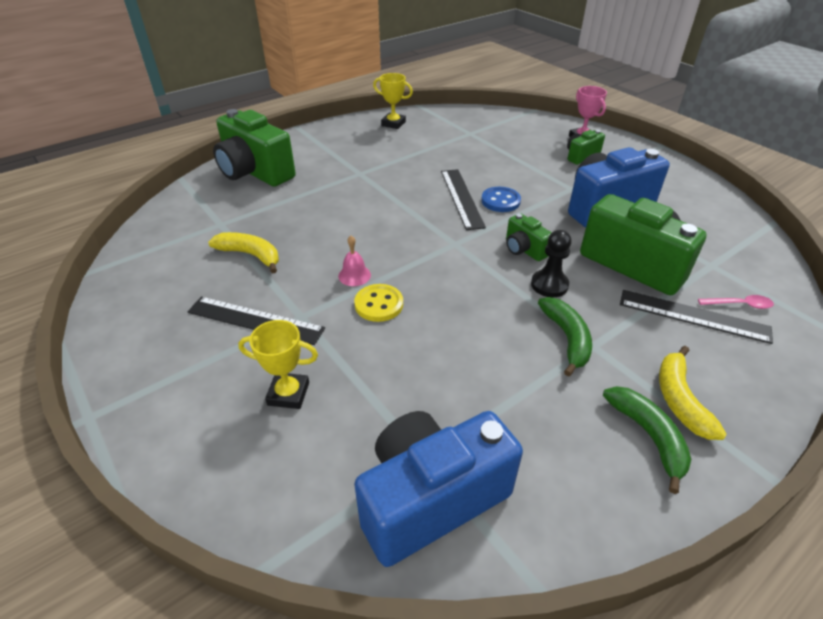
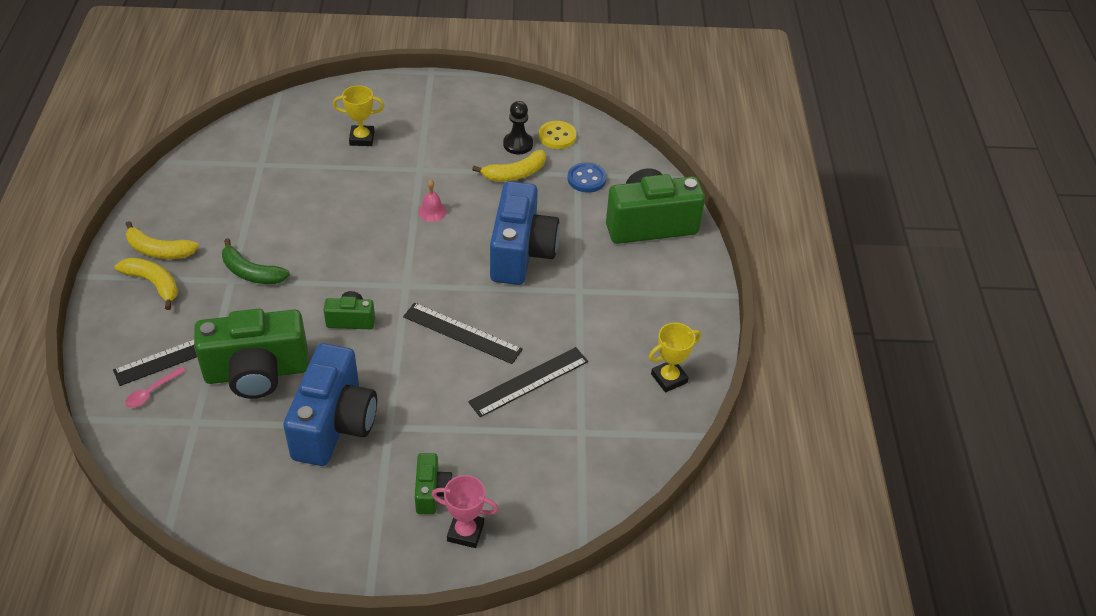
camera: 125 degrees right, 5 degrees up
black ruler [187,297,325,345] -> black ruler moved to [468,347,588,417]
yellow trophy [238,320,318,409] -> yellow trophy turned 45 degrees clockwise [333,85,384,146]
yellow button [354,284,403,322] -> yellow button moved to [539,121,576,149]
blue camera [354,411,523,567] -> blue camera moved to [490,181,560,285]
blue button [481,187,521,212] -> blue button moved to [567,162,607,193]
black pawn [531,230,572,297] -> black pawn moved to [503,101,533,154]
green banana [603,386,691,494] -> yellow banana [126,221,199,259]

